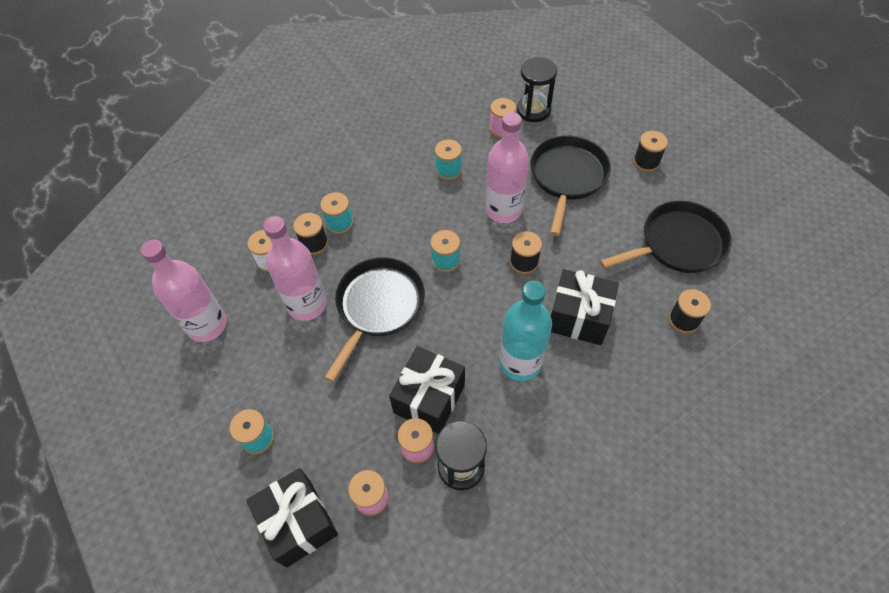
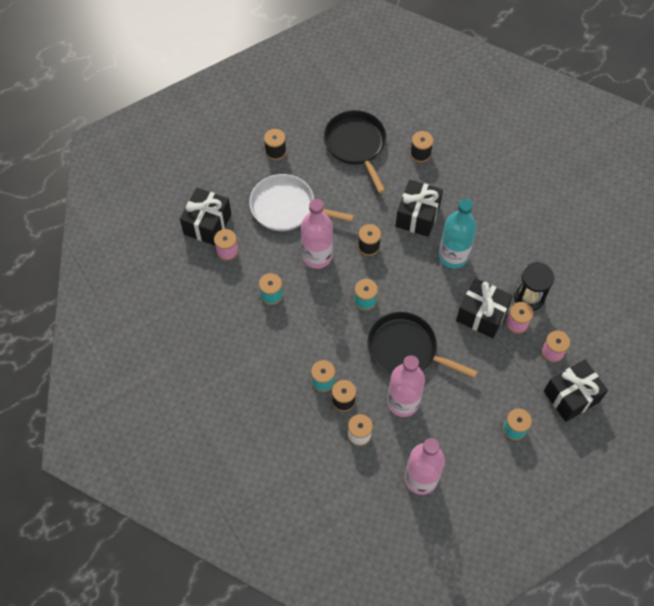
camera: 90 degrees left, 5 degrees up
black hourglass [517,57,557,122] -> black gift [180,188,231,246]
black pan [530,136,611,236] -> white pan [249,174,354,231]

